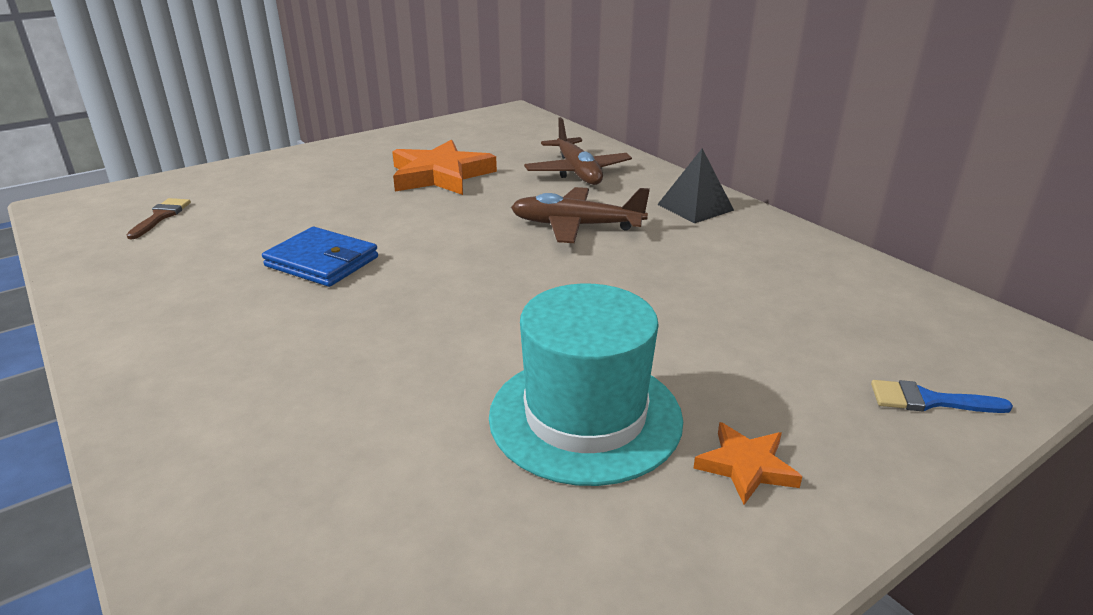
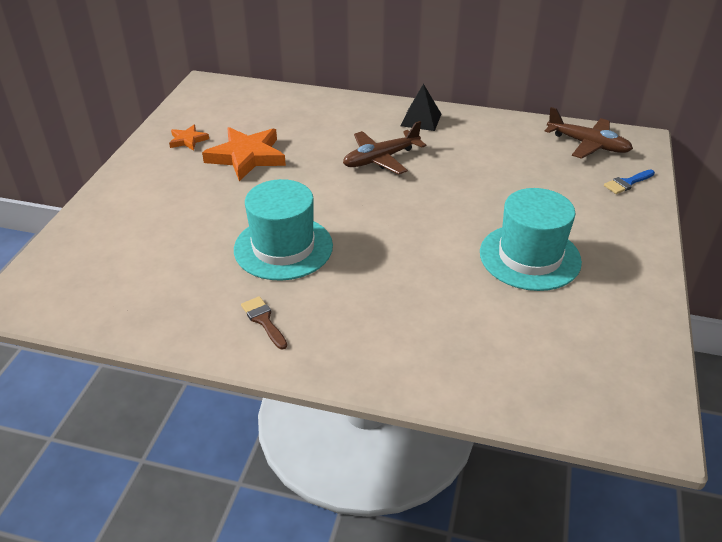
camera: 40 degrees left, 10 degrees up
brown brush [126,198,191,239] -> brown brush moved to [241,296,287,350]
blue wallet [262,227,378,287] -> turquoise hat [234,179,333,281]
brown plane [524,117,632,185] -> brown plane moved to [545,107,633,159]
orange star [693,422,802,505] -> orange star moved to [169,125,209,151]

